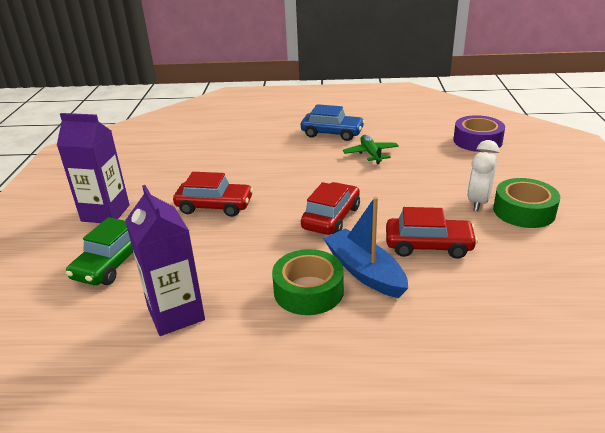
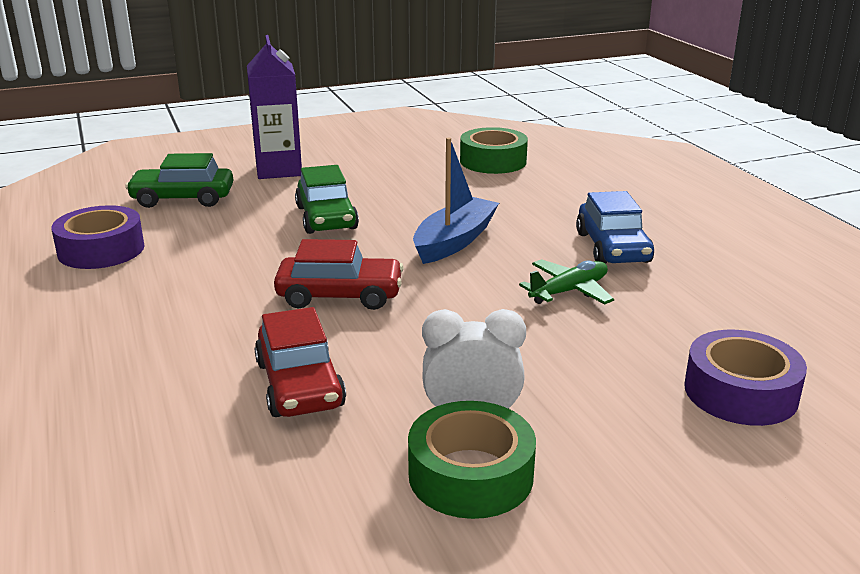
camera: 65 degrees right, 5 degrees down
purple carton [125,185,205,336] -> purple tape [51,205,145,269]
red car [173,172,253,217] -> green car [295,165,359,234]
green tape [272,249,344,315] -> green tape moved to [460,127,528,174]
blue boat [323,197,408,298] -> blue boat moved to [413,137,499,264]

